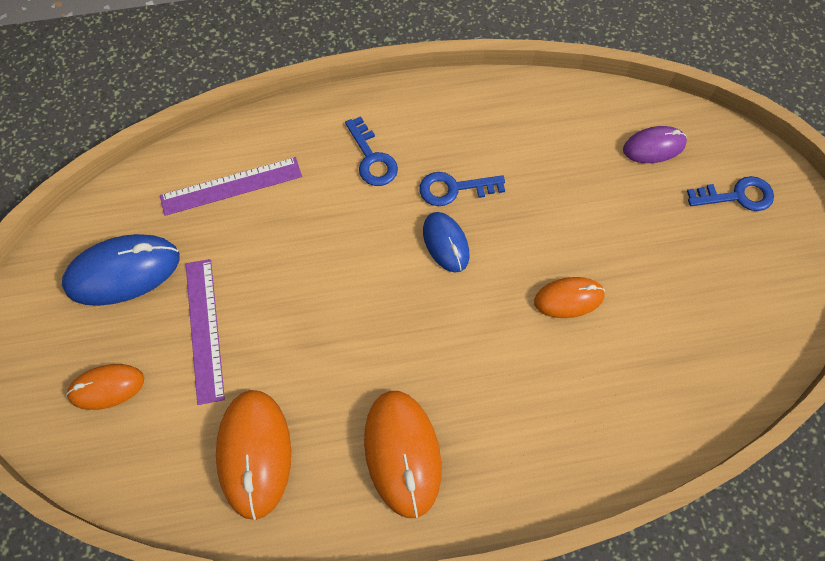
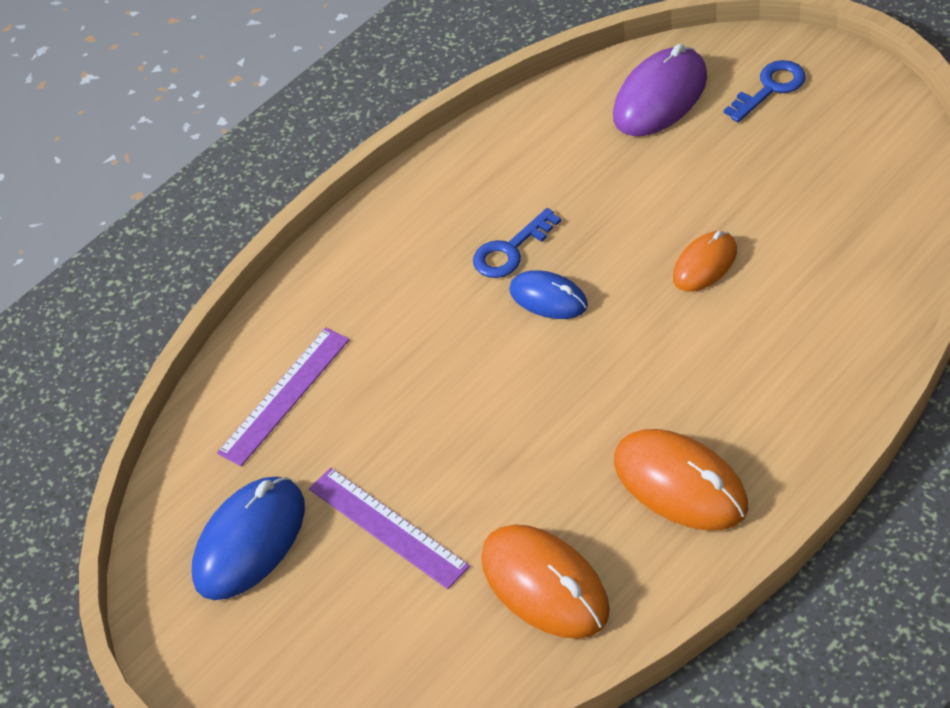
camera: 30 degrees left, 15 degrees down
orange mouse [66,364,144,410] -> none
blue key [345,116,398,186] -> none
purple mouse [623,126,687,163] -> purple mouse [613,44,707,136], size x1.64

